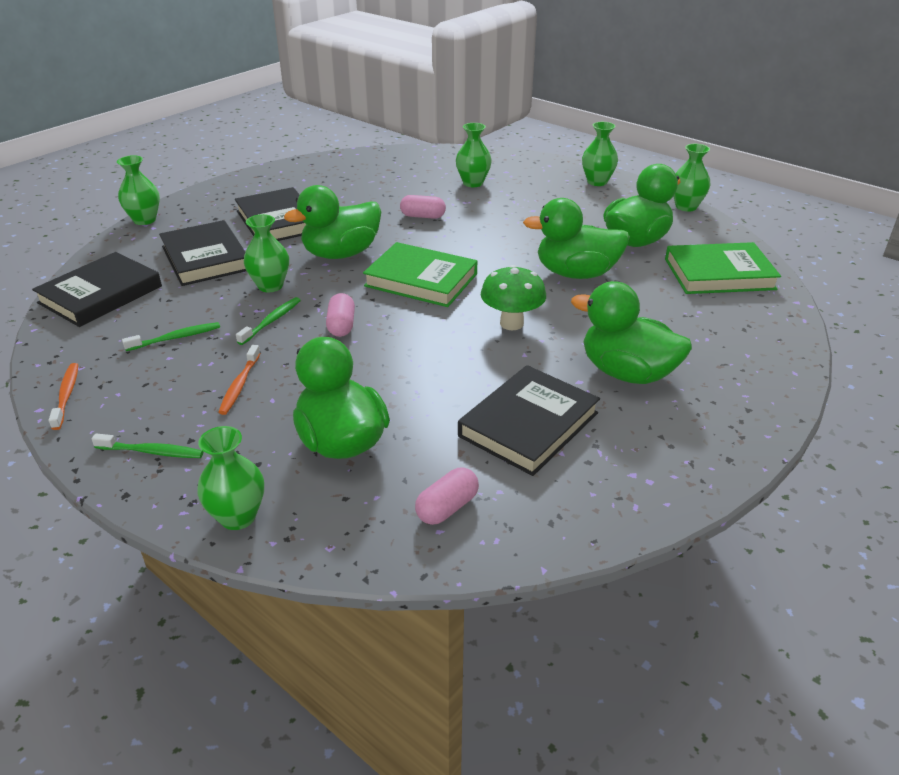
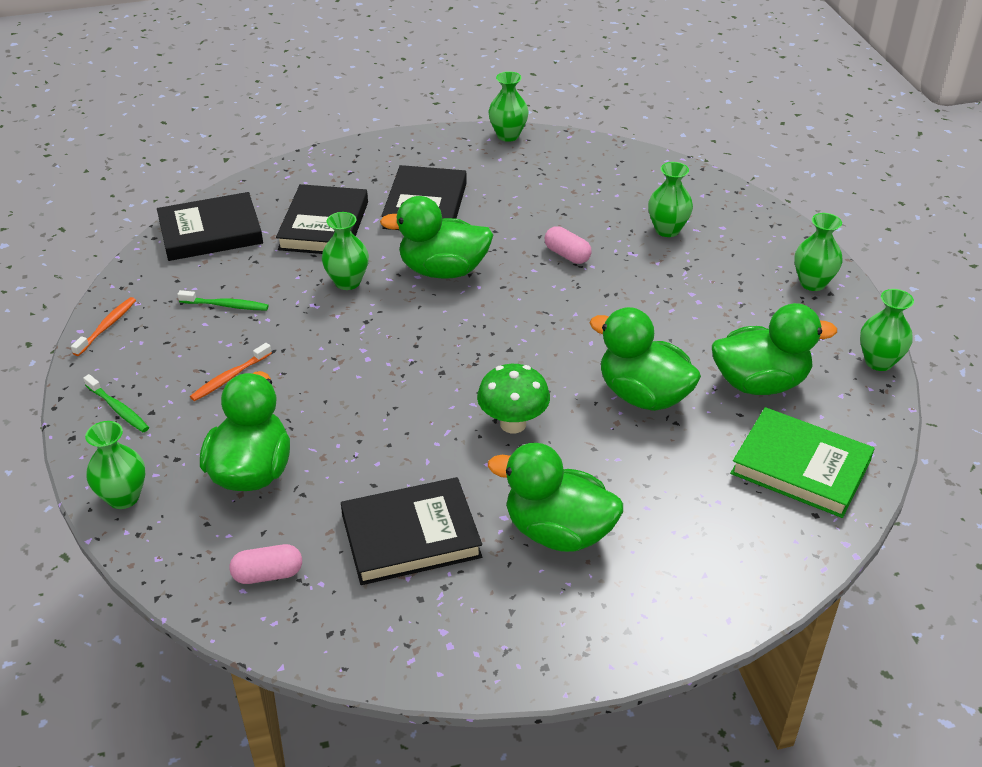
camera: 35 degrees right, 5 degrees up
green vase [117,155,160,225] -> green vase moved to [488,71,529,142]
green toothbrush [236,297,301,345] -> none
pink capsule [326,293,355,337] -> none
green book [363,242,477,307] -> none
green duck [571,281,692,384] -> green duck turned 45 degrees counterclockwise [488,443,623,552]

